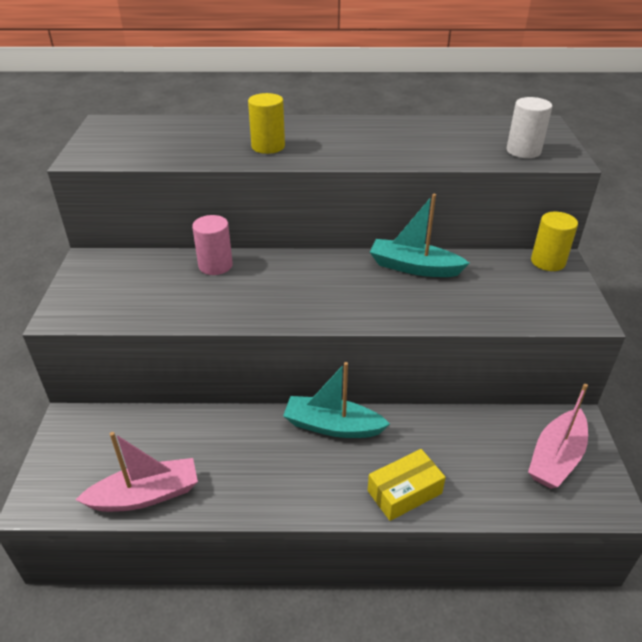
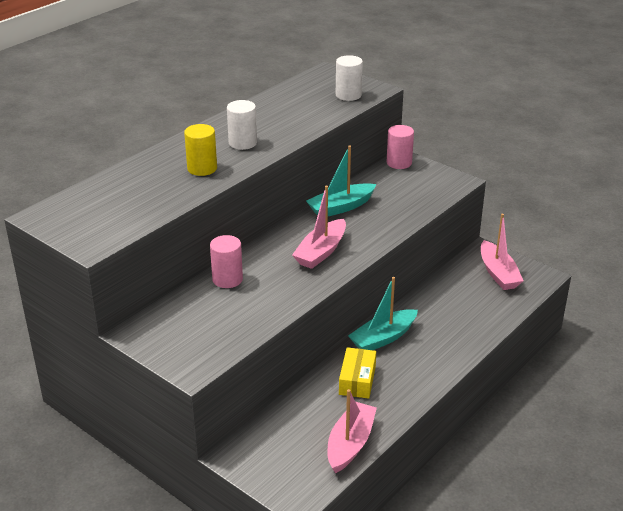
camera: 50 degrees left, 5 degrees down
yellow box [368,449,446,521] -> yellow box moved to [339,347,376,399]
yellow cylinder [531,212,578,271] -> pink cylinder [387,125,414,169]
none -> white cylinder [227,100,257,150]
none -> pink boat [292,186,346,269]

